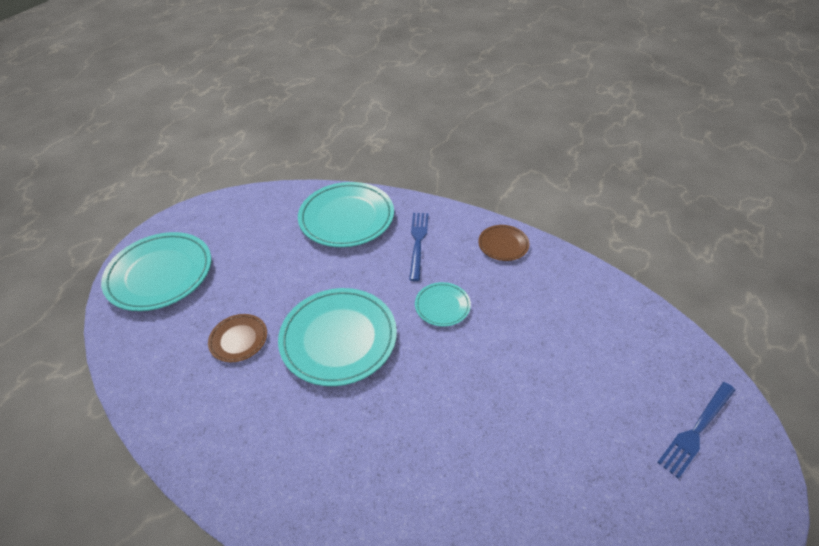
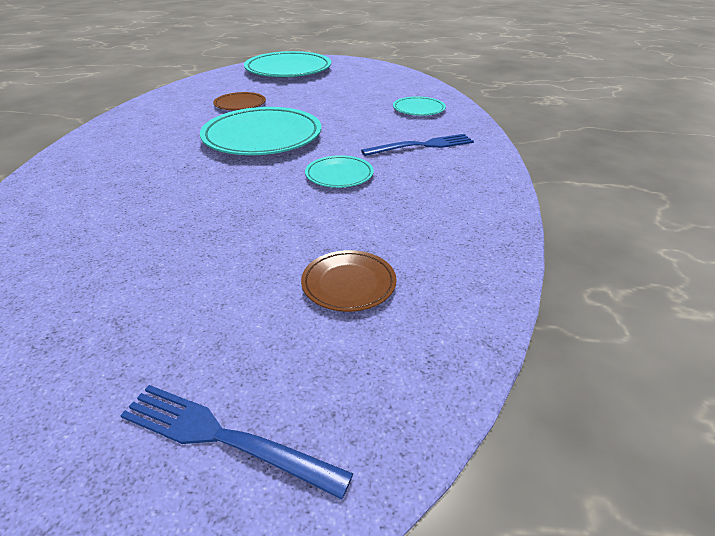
camera: 65 degrees right, 10 degrees down
turquoise plate [298,182,394,247] -> turquoise plate [393,96,446,116], size x0.50
brown plate [478,225,530,261] -> brown plate moved to [301,250,396,312]

